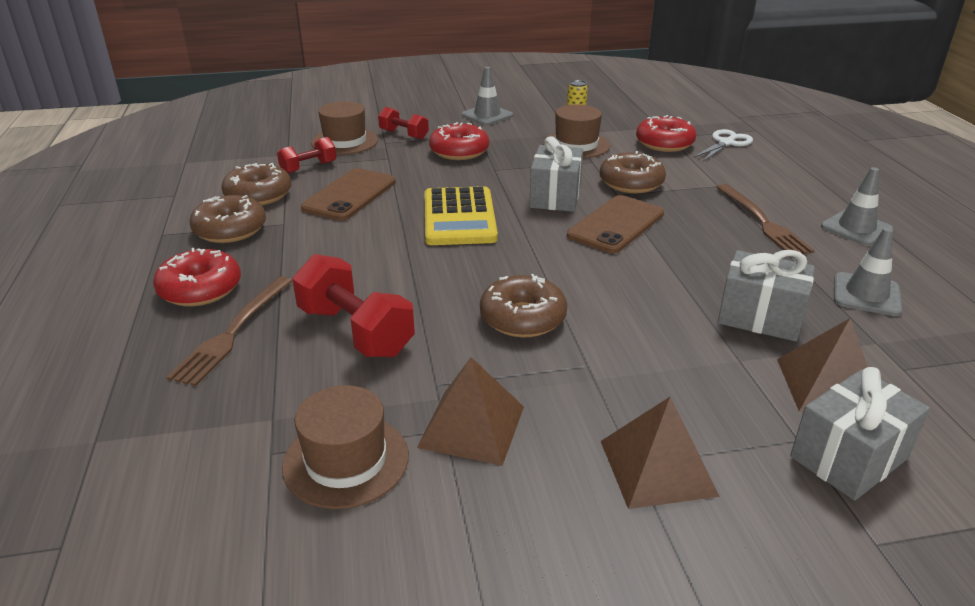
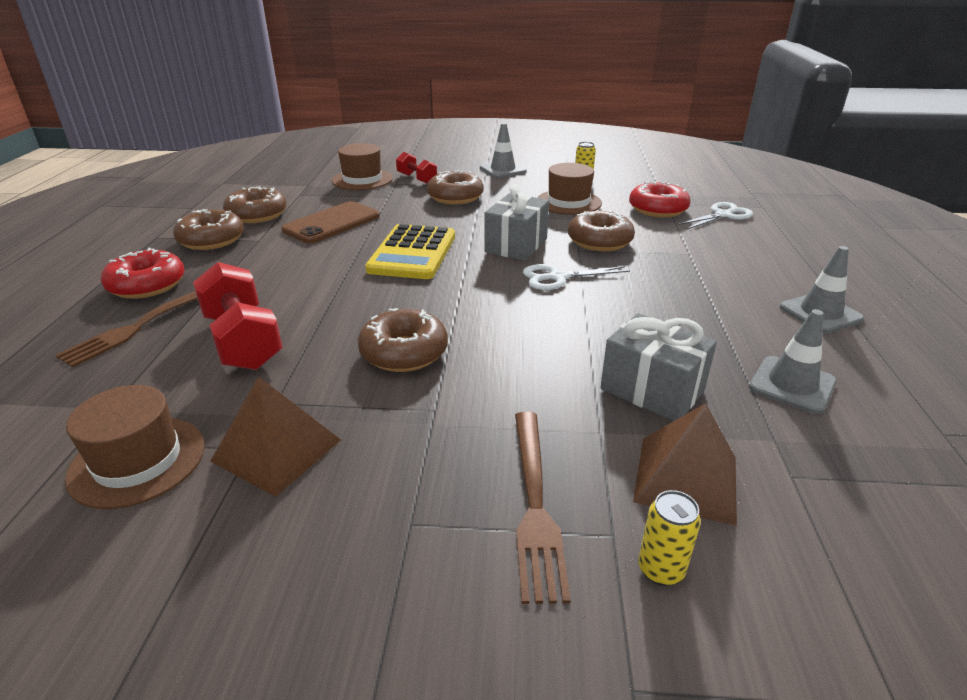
camera: 15 degrees right, 0 degrees up
red dumbbell [277,137,336,174] -> none
red donut [429,122,489,160] -> brown donut [427,170,484,205]
brown phone [567,195,664,254] -> white scissors [523,264,630,290]
brown pyramid [601,397,720,509] -> none
brown fork [716,184,814,254] -> brown fork moved to [515,412,571,604]
grey gift [790,367,930,501] -> yellow can [638,490,701,586]

